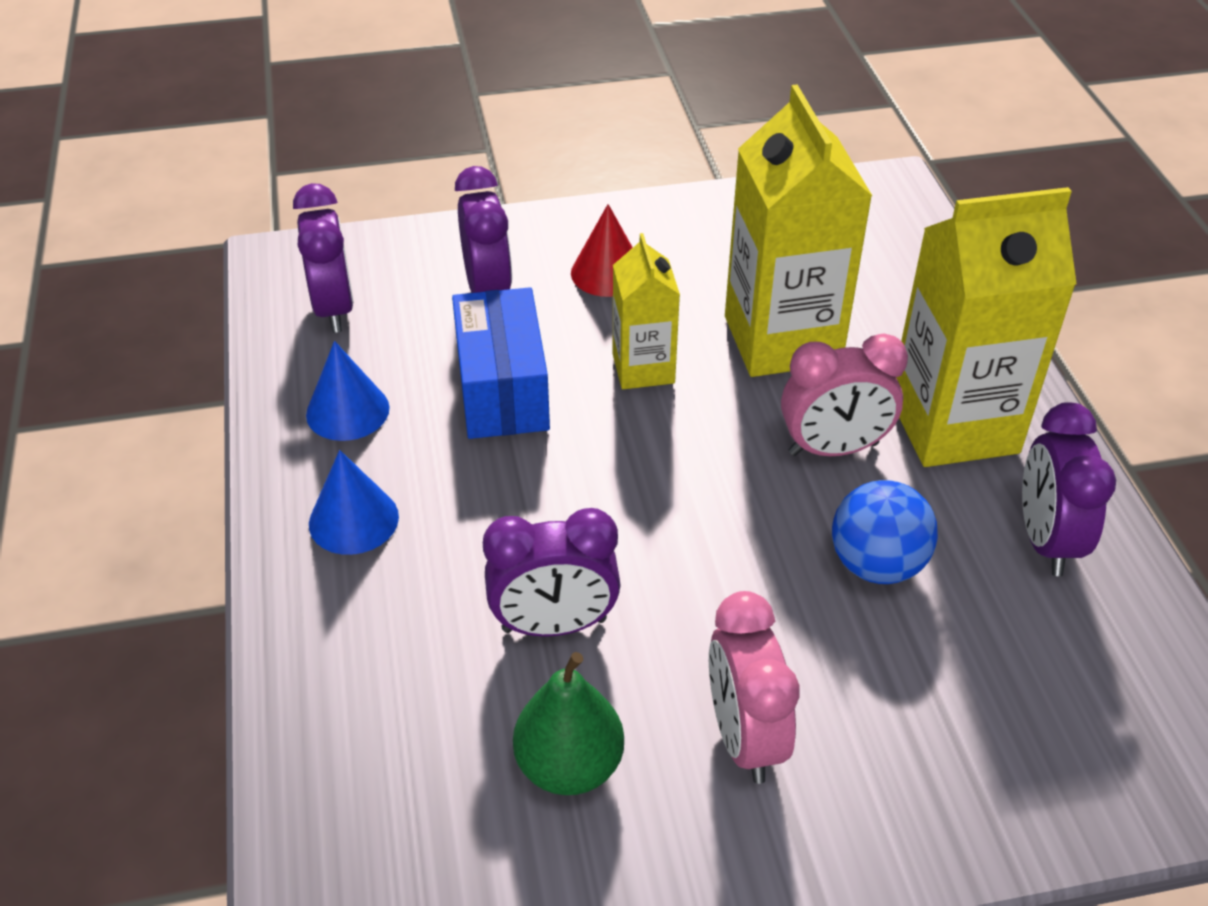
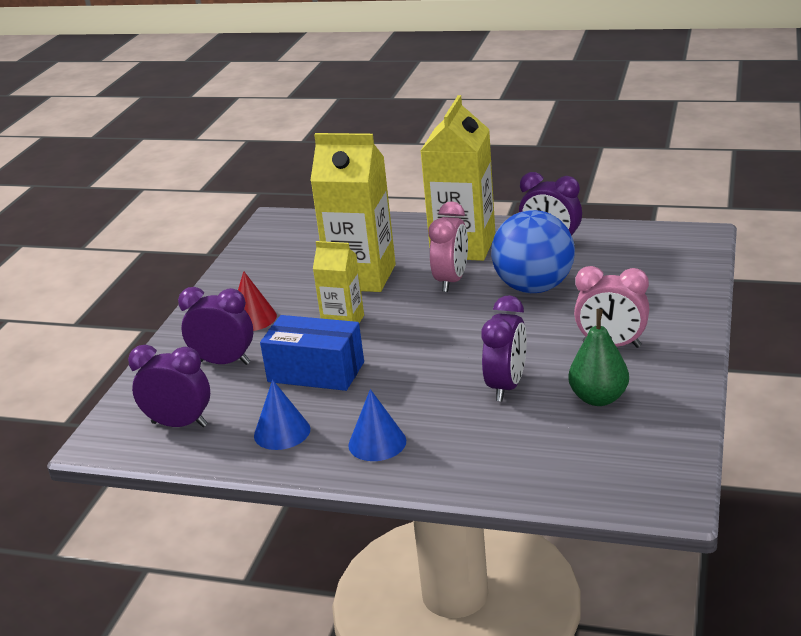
camera: 60 degrees left, 15 degrees down
blue ball [832,480,938,584] -> blue ball [491,210,575,293], size x1.53

